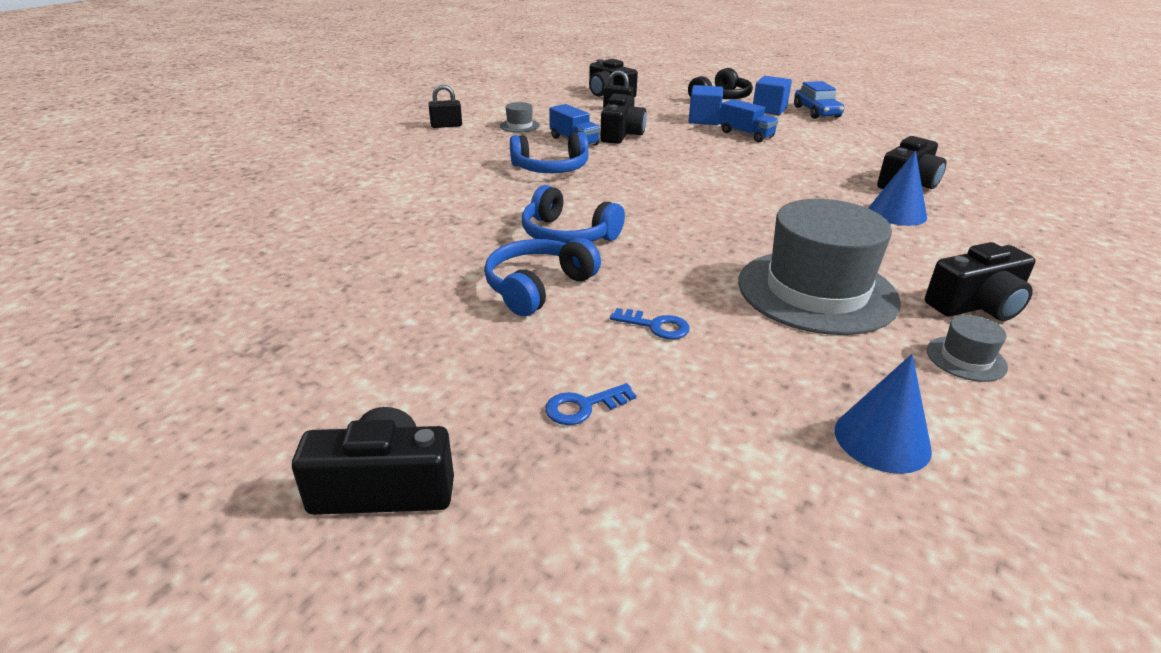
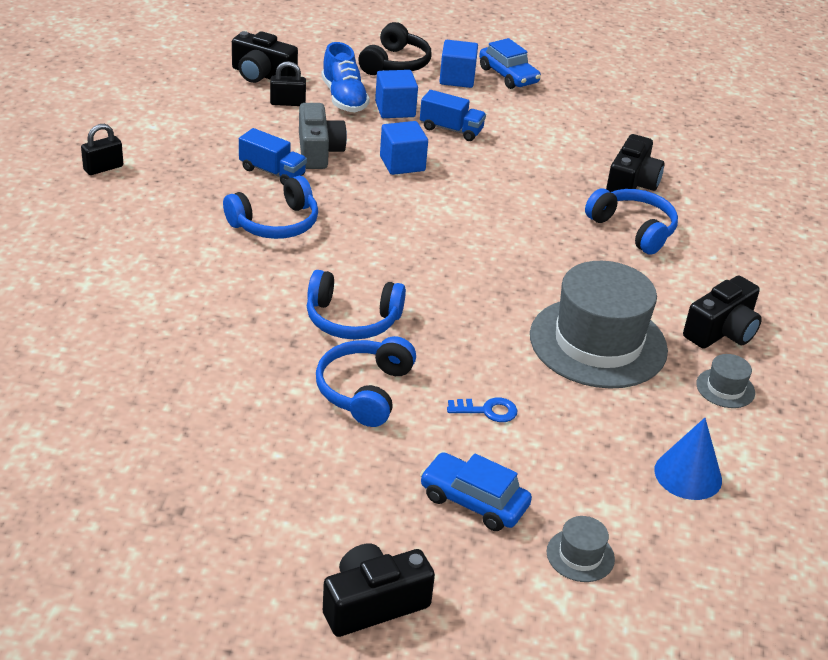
camera: 25 degrees left, 5 degrees up
grey hat [500,102,540,132] -> grey hat moved to [547,516,615,582]
blue key [545,383,636,425] -> blue car [420,452,532,531]
black camera [600,94,647,144] -> grey camera [299,103,347,169]
blue cone [868,151,927,226] -> blue headphones [585,188,678,255]
none -> blue shoe [321,42,370,112]
none -> blue cube [380,121,428,175]

